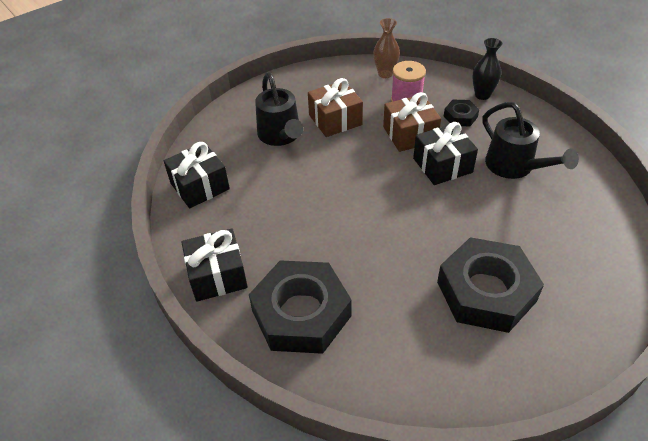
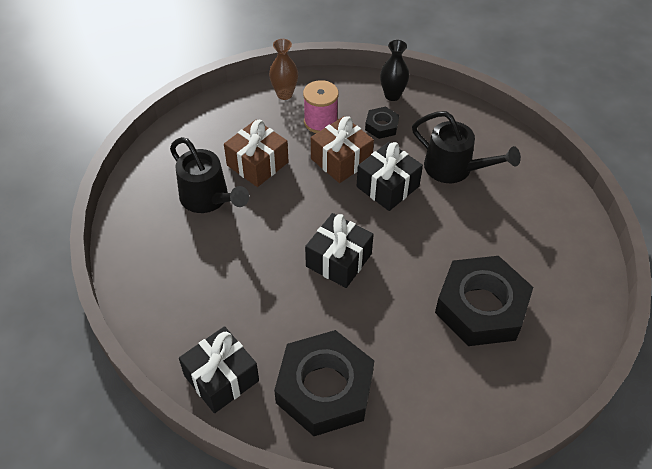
camera: 25 degrees left, 5 degrees up
black gift [164,142,230,208] -> black gift moved to [305,213,374,288]

